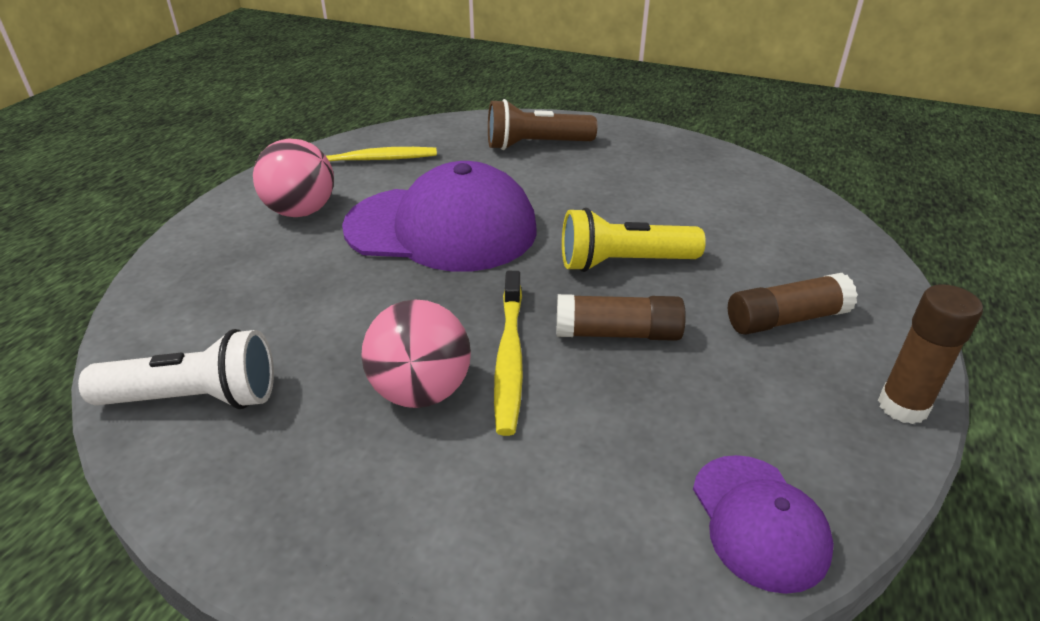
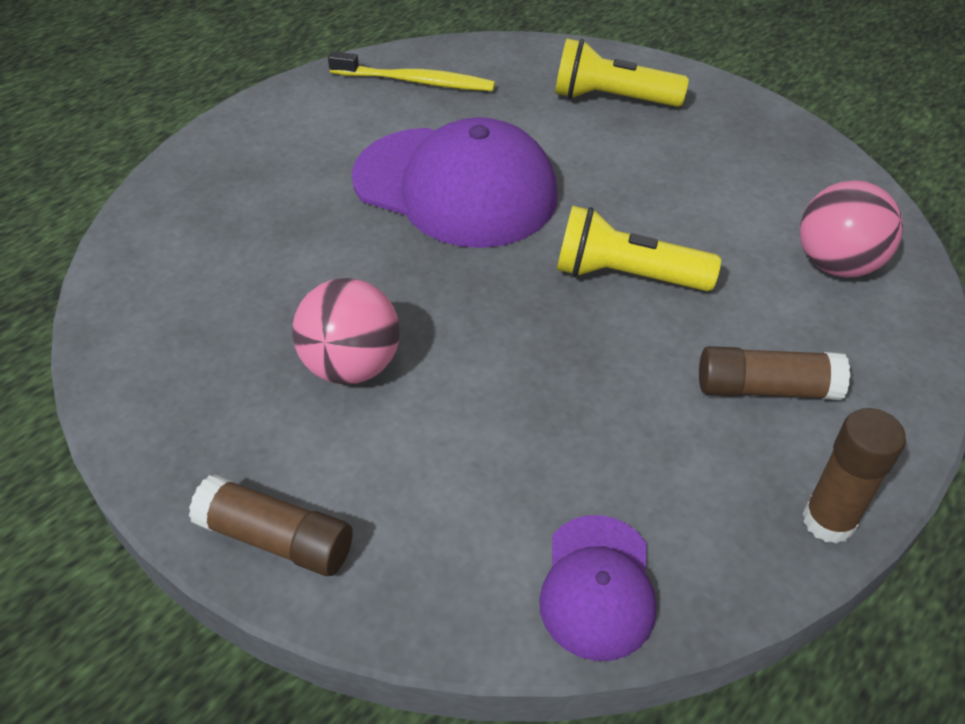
camera: 20 degrees right, 10 degrees up
white flashlight [78,329,274,409] -> none
pink ball [253,138,334,217] -> pink ball moved to [800,180,903,278]
brown flashlight [488,99,597,150] -> yellow flashlight [555,38,689,107]
yellow toothbrush [494,271,523,436] -> none
brown glue stick [557,294,686,341] -> brown glue stick moved to [189,474,353,576]

